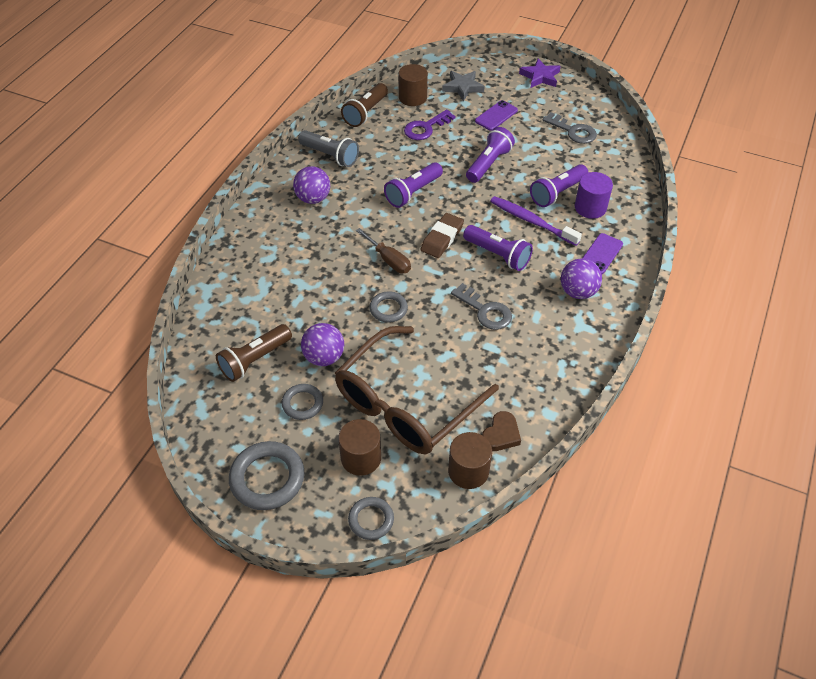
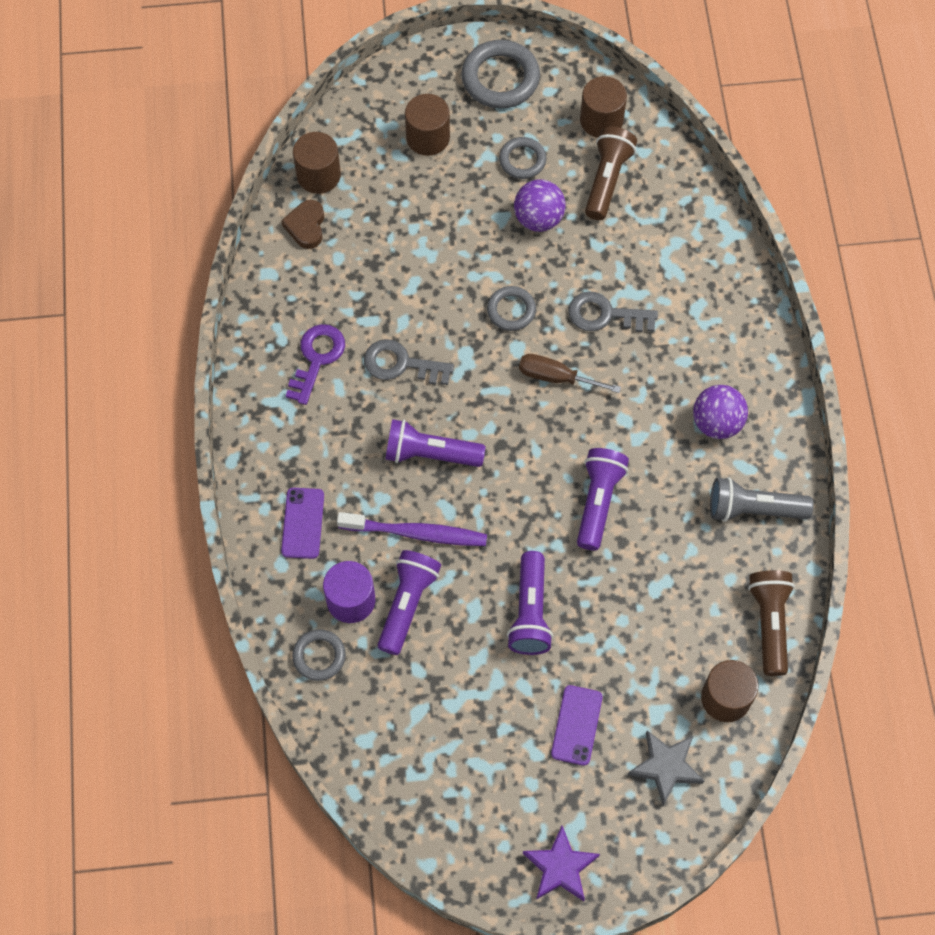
camera: 150 degrees right, 15 degrees up
brown glasses [335,326,499,454] -> none
grey ring [348,497,394,540] -> grey ring moved to [292,629,346,681]
purple key [404,110,456,140] -> purple key moved to [286,324,345,405]
brown eraser [420,213,464,258] -> none
grey key [542,112,597,144] -> grey key moved to [568,292,658,332]
purple ball [561,258,602,299] -> none
none -> brown cylinder [580,76,627,138]

